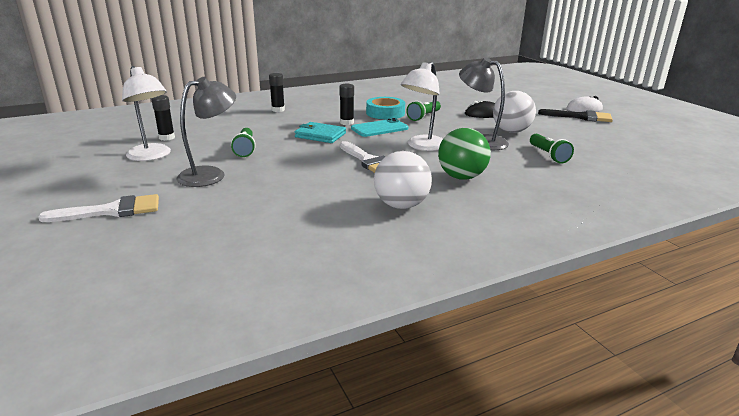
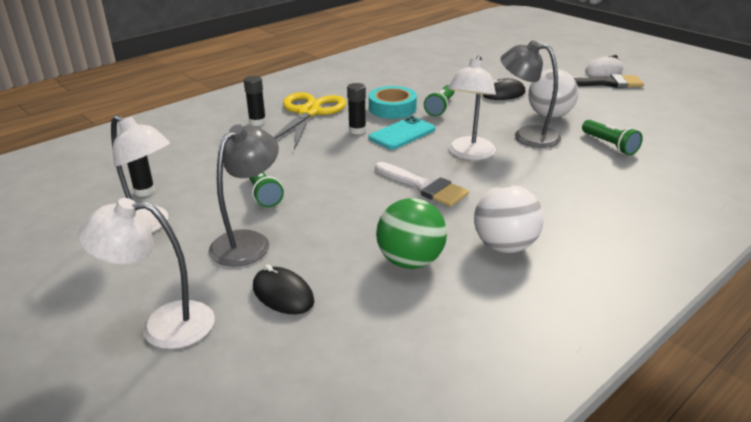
camera: 15 degrees left, 5 degrees up
white brush [38,194,159,222] -> white lamp [78,198,215,349]
turquoise wallet [295,122,346,143] -> none
green ball [438,128,491,180] -> green ball moved to [376,198,447,269]
none -> black mouse [253,265,314,314]
none -> yellow scissors [274,92,346,149]

